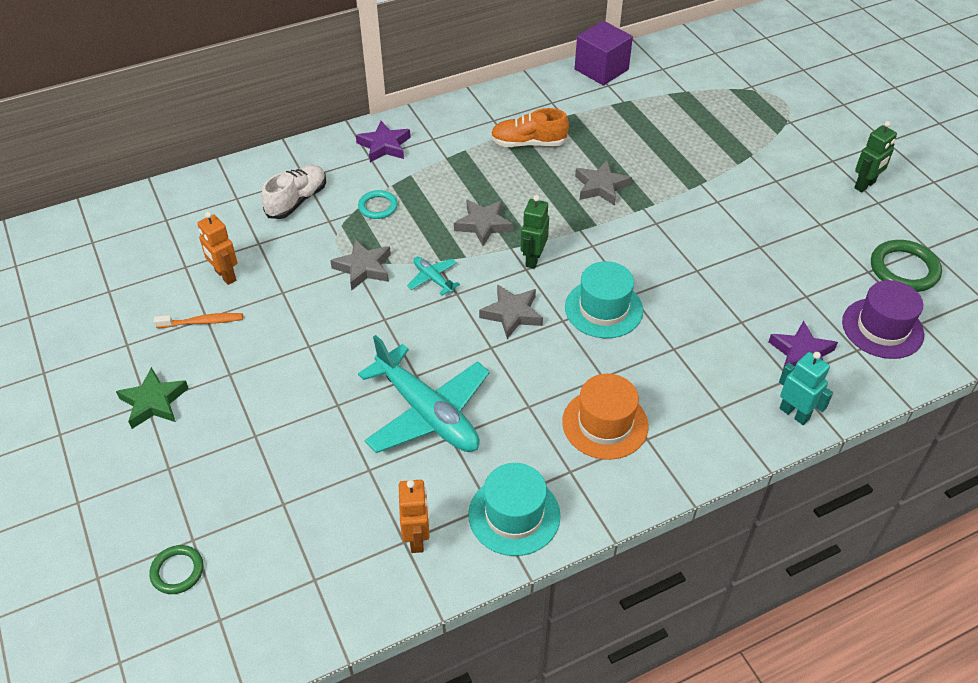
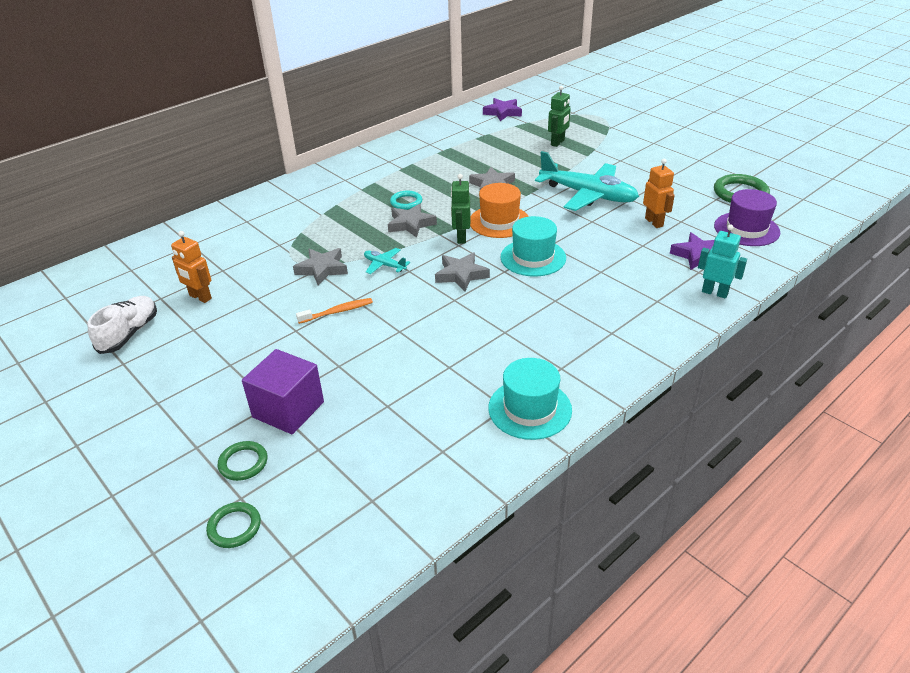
camera: 15 degrees left, 10 degrees down
green star [116,367,189,429] -> none
orange toothbrush [154,313,243,328] -> orange toothbrush moved to [296,298,373,324]
white shoe [261,165,326,219] -> white shoe moved to [87,296,157,354]
purple star [356,121,411,162] -> purple star moved to [483,98,522,121]
turquoise ring [358,190,398,219] -> turquoise ring moved to [390,191,422,210]
turquoise plane [358,335,490,453] -> turquoise plane moved to [535,151,639,211]
orange robot [399,480,430,553] -> orange robot moved to [643,159,675,228]
orange shoe [491,108,569,147] -> none
orange hat [562,374,649,460] -> orange hat moved to [470,183,529,238]
purple cube [575,21,633,86] -> purple cube moved to [242,349,324,434]
green robot [854,121,897,192] -> green robot moved to [548,85,571,147]
none -> green ring [218,441,267,481]

